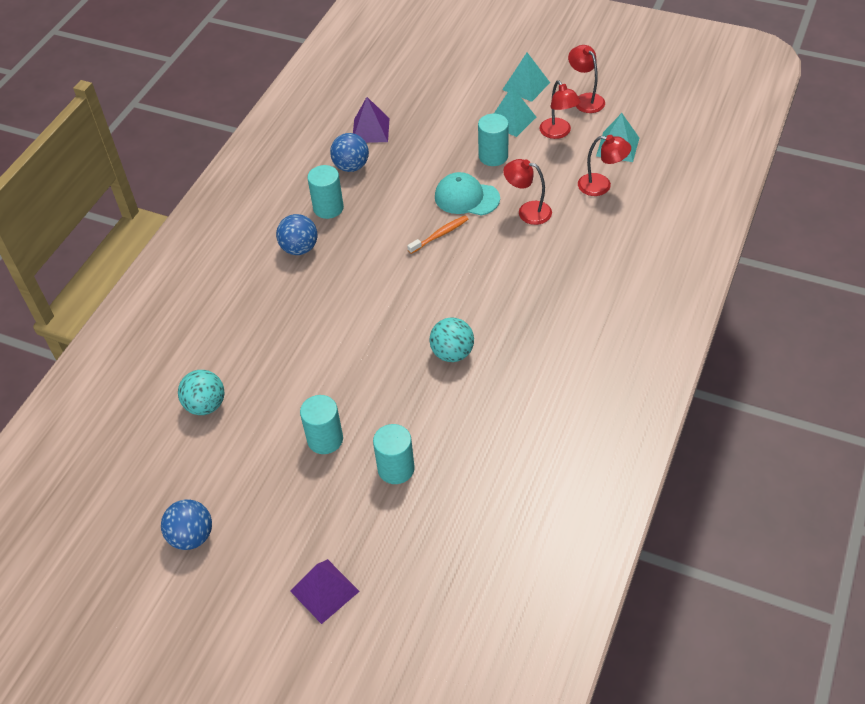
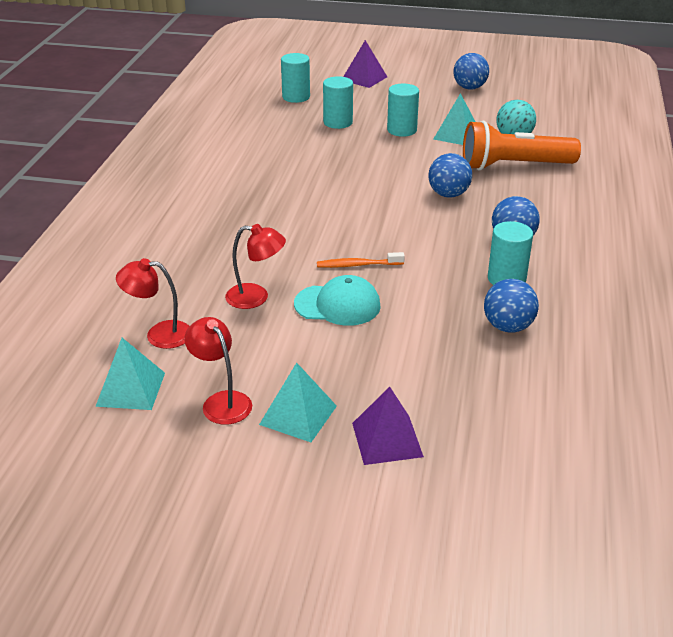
camera: 165 degrees right, 15 degrees down
purple pyramid [353,97,390,143] -> purple pyramid moved to [352,387,424,465]
orange toothbrush [407,215,468,254] -> orange toothbrush turned 45 degrees clockwise [317,252,405,268]
turquoise ball [430,317,474,362] -> none
turquoise cylinder [478,114,509,166] -> turquoise cylinder moved to [281,53,310,103]
turquoise pyramid [502,53,550,102] -> turquoise pyramid moved to [433,93,475,145]
red lamp [568,45,605,113] -> none
none -> blue ball [428,153,472,198]
none -> orange flashlight [463,120,581,171]

